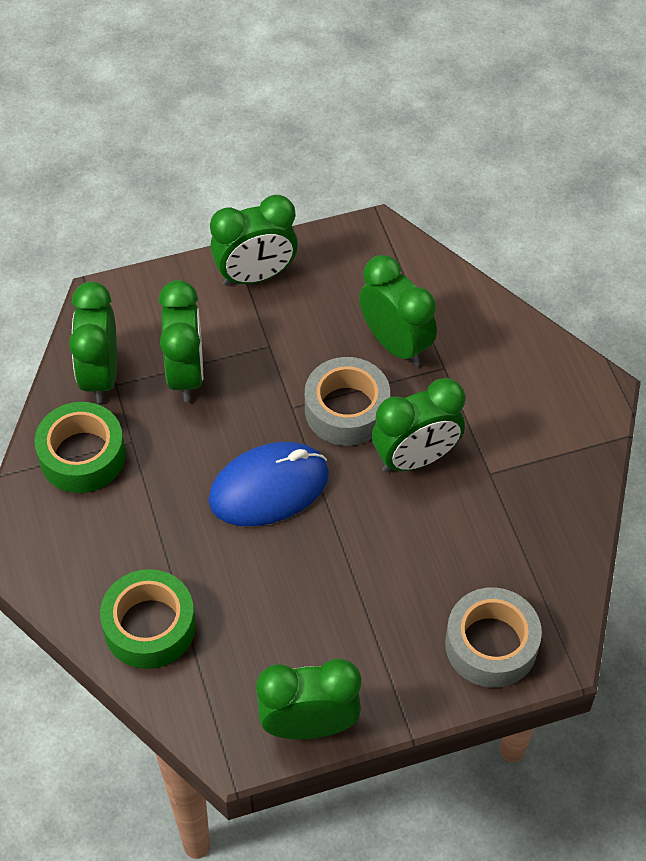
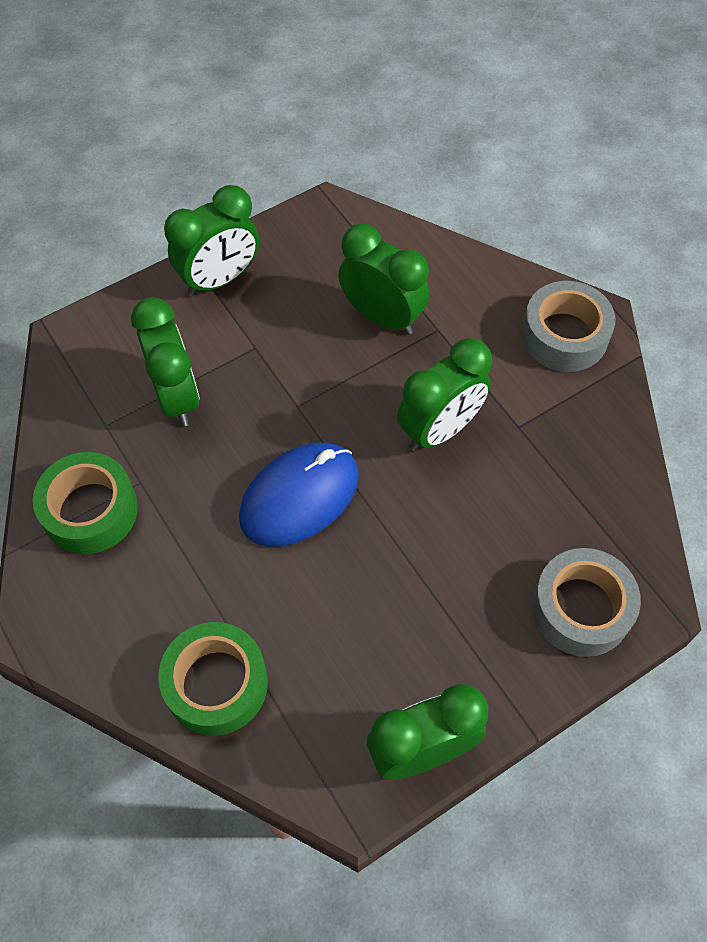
camera: 15 degrees left, 5 degrees up
green clock [69,282,117,403] -> none
grey tape [305,357,390,446] -> grey tape moved to [522,281,615,372]

